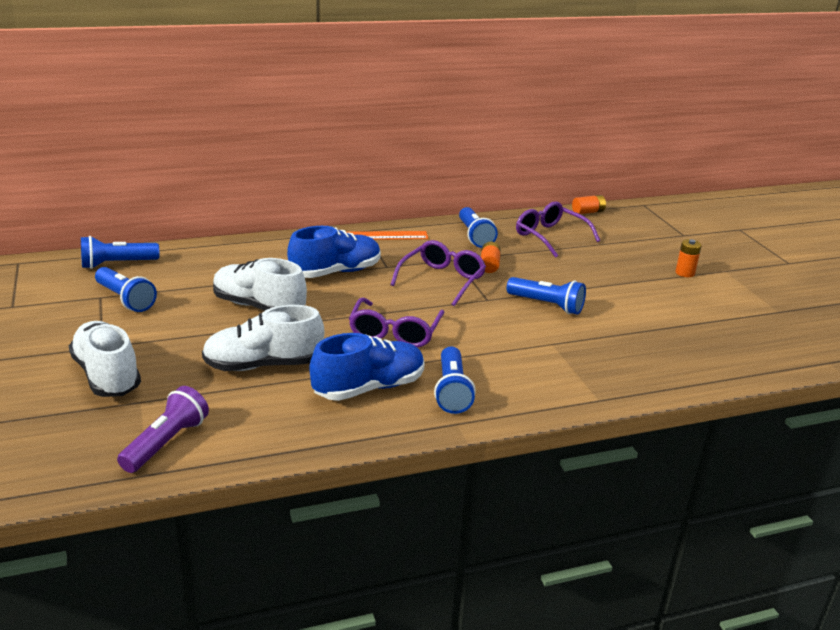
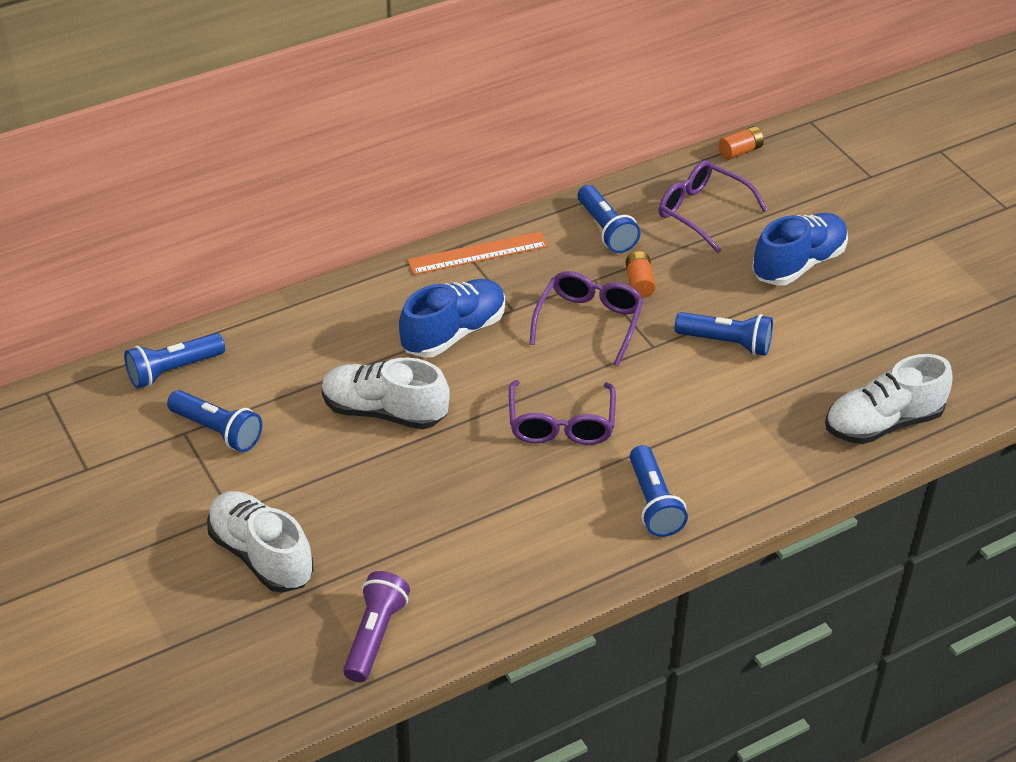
camera: 10 degrees left, 15 degrees up
white shoe [202,305,324,371] -> white shoe moved to [825,354,953,444]
blue shoe [310,333,425,401] -> blue shoe moved to [752,213,848,286]
orange battery [675,239,702,277] -> none

